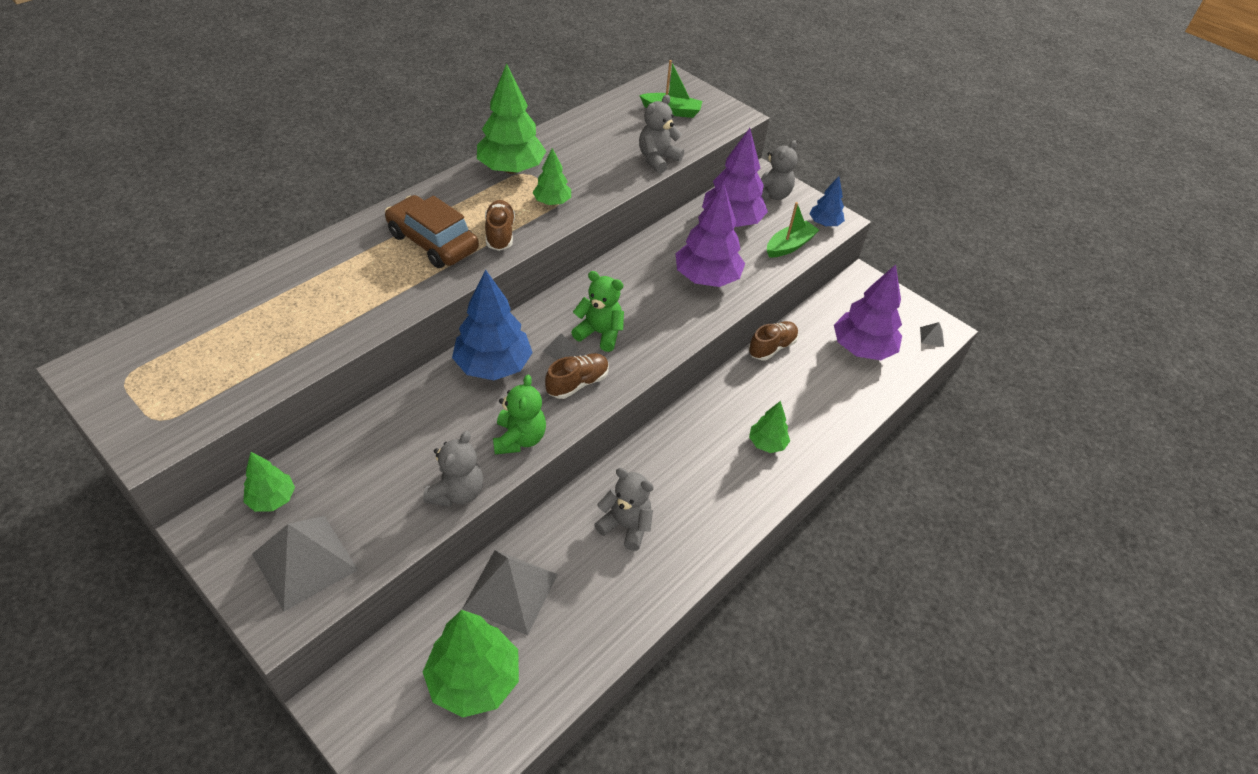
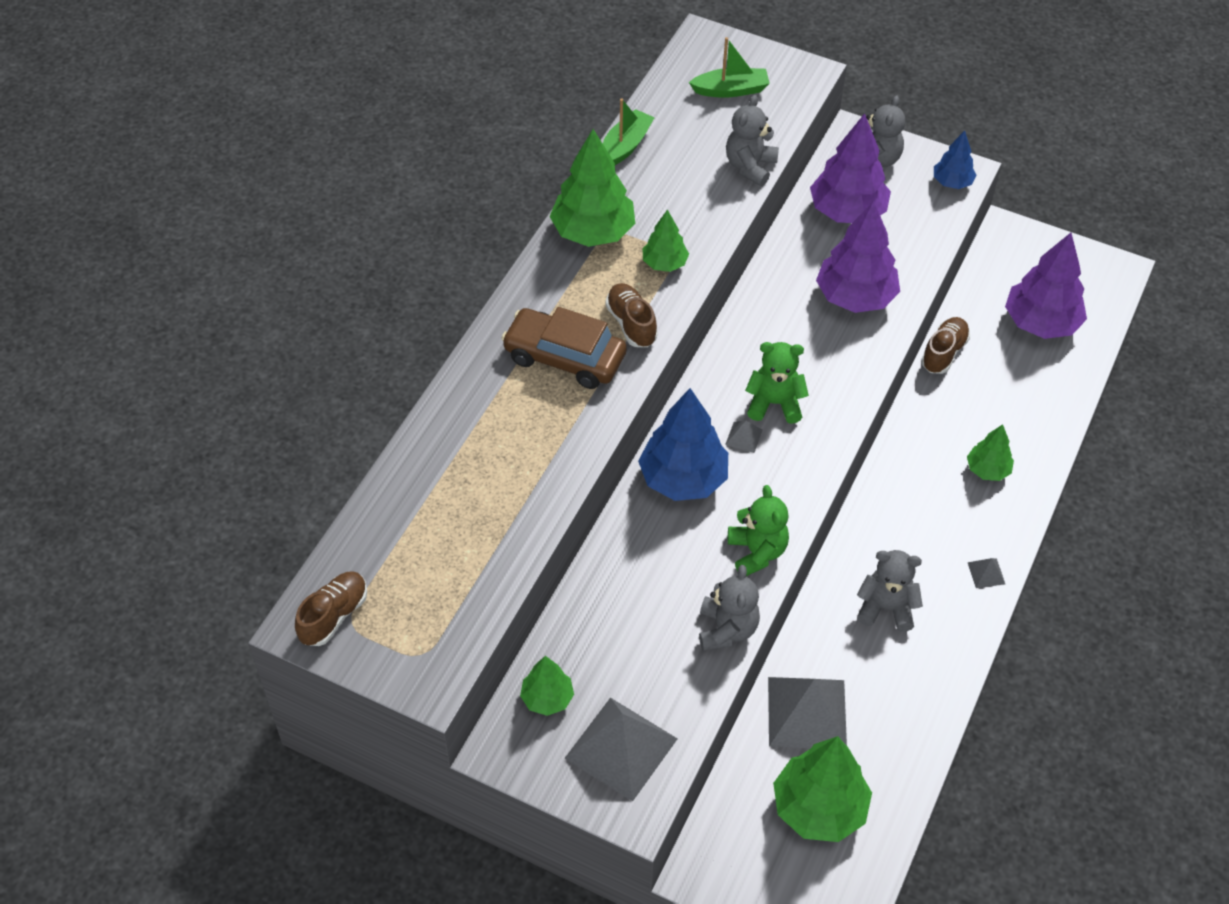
camera: 15 degrees left, 5 degrees up
brown shoe [545,353,609,399] -> brown shoe moved to [295,571,367,646]
green boat [767,202,819,257] -> green boat moved to [603,99,655,165]
grey pyramid [920,322,944,347] -> grey pyramid moved to [967,558,1005,588]

